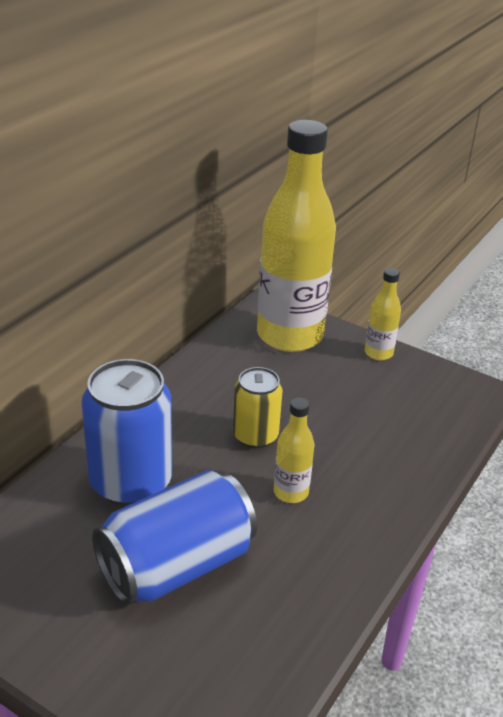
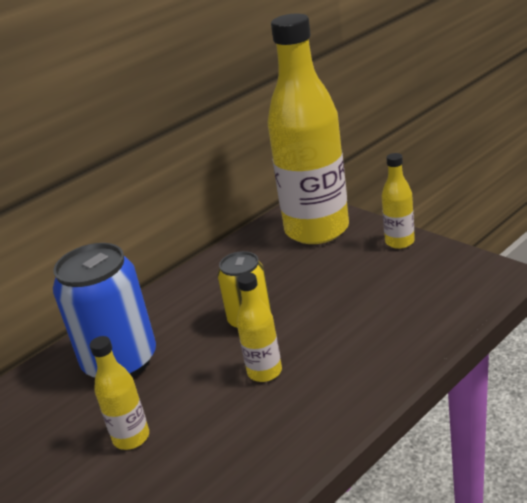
camera: 20 degrees right, 5 degrees down
blue can [92,470,257,605] -> yellow bottle [90,336,149,450]

